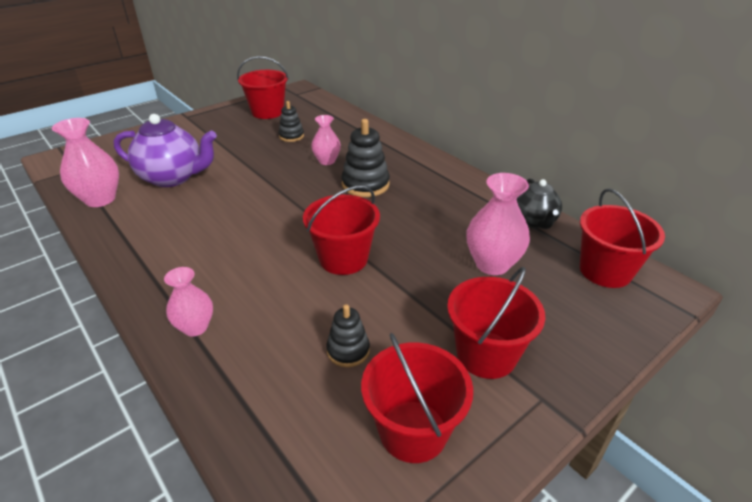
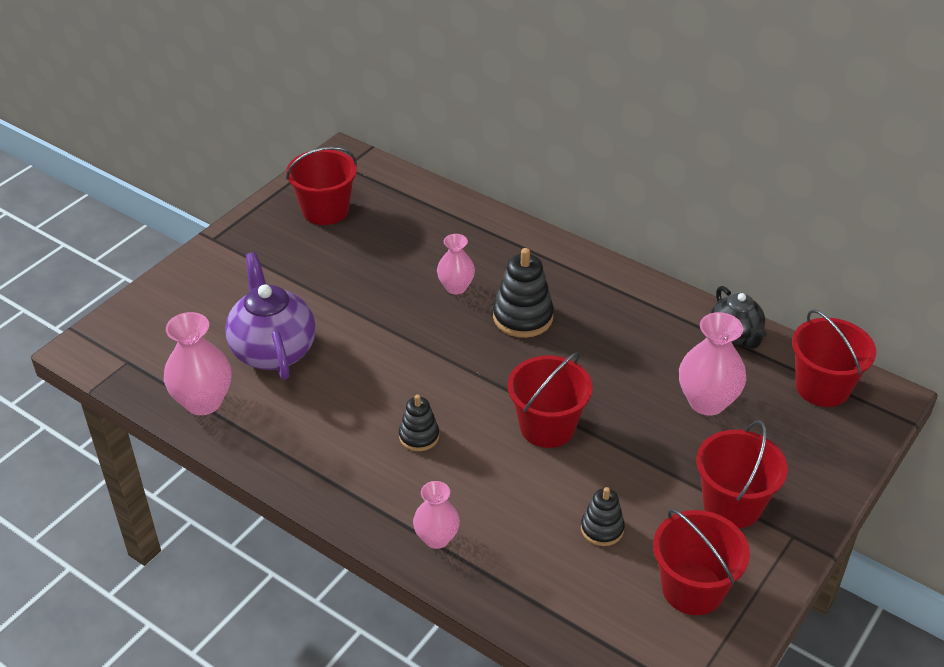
camera: 15 degrees left, 5 degrees up
purple teapot [113,114,217,187] -> purple teapot turned 105 degrees counterclockwise [225,252,316,380]
black stacking toy [278,101,304,142] -> black stacking toy moved to [399,395,439,451]

